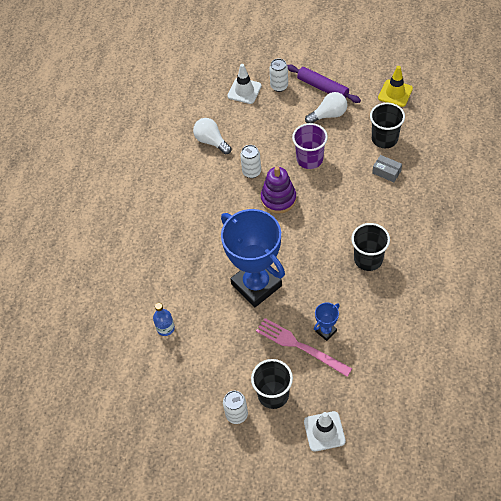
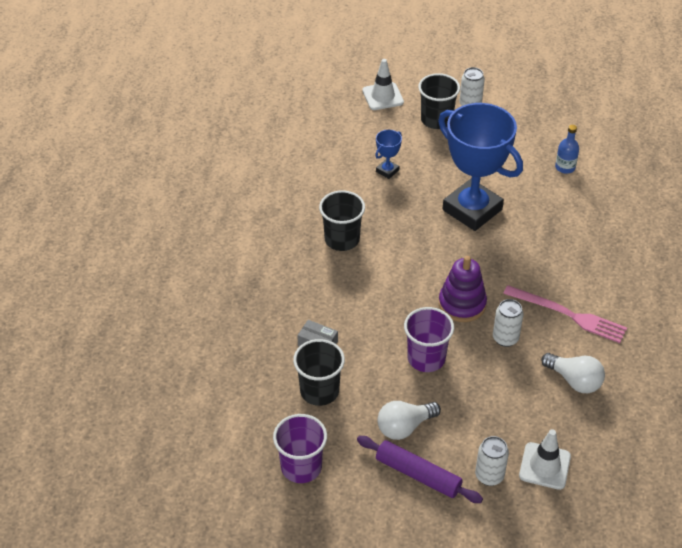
camera: 170 degrees right, 10 degrees down
pink fork [256,318,352,377] -> pink fork moved to [503,285,627,343]
yellow traffic cone [378,66,413,107] -> purple cup [273,414,327,483]

